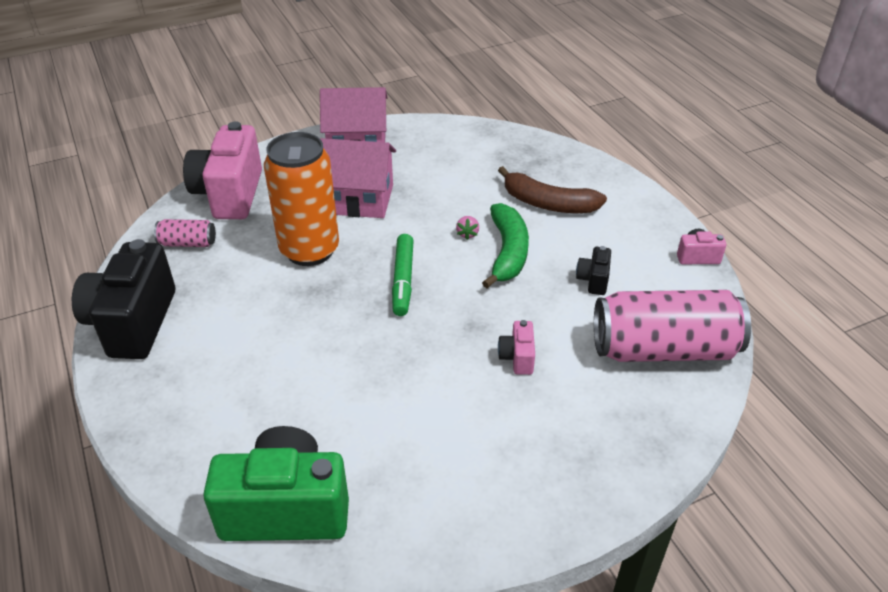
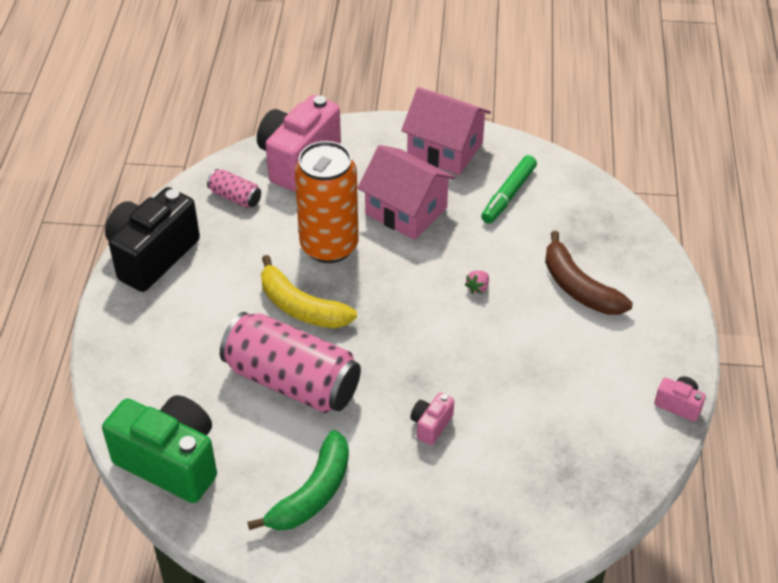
camera: 30 degrees right, 5 degrees up
green marker [392,234,414,316] -> green marker moved to [481,155,537,224]
green banana [482,203,529,288] -> green banana moved to [247,430,349,530]
black camera [576,246,611,295] -> none
pink can [594,290,751,362] -> pink can moved to [220,312,361,413]
none -> yellow banana [261,255,357,328]

